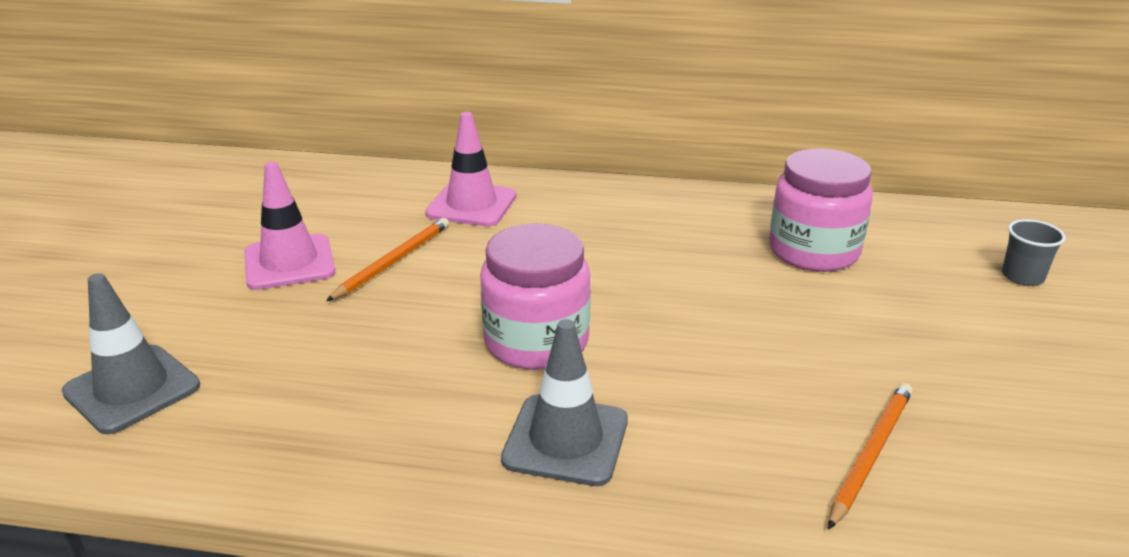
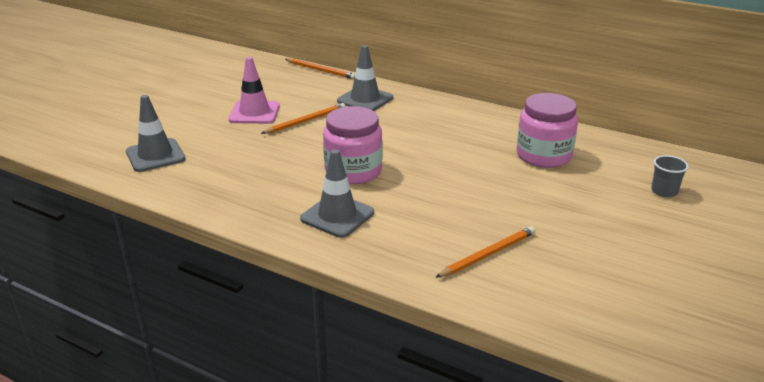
camera: 20 degrees right, 0 degrees up
pink traffic cone [425,112,516,227] -> grey traffic cone [337,45,393,111]
none -> orange pencil [285,59,355,79]

